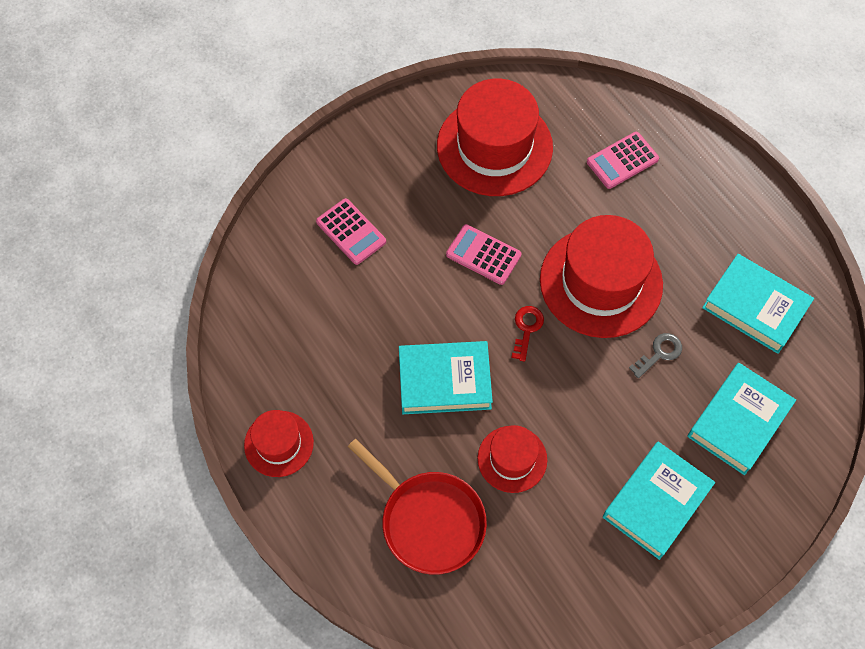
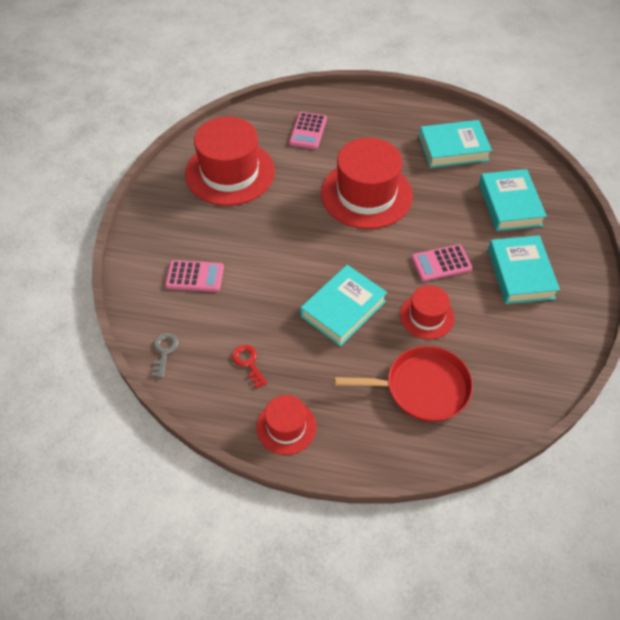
camera: 45 degrees left, 10 degrees down
pink calculator [446,224,521,285] -> pink calculator moved to [412,244,472,282]
red key [511,306,544,362] -> red key moved to [232,345,267,389]
grey key [629,333,682,378] -> grey key moved to [151,333,178,378]

